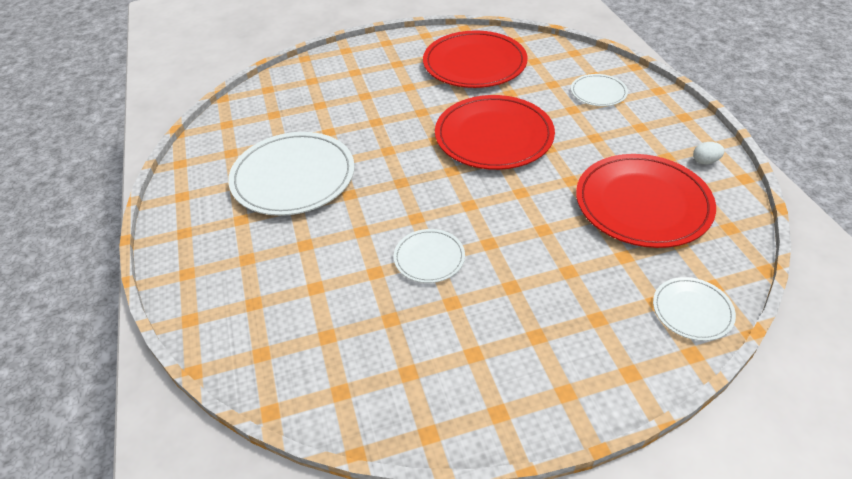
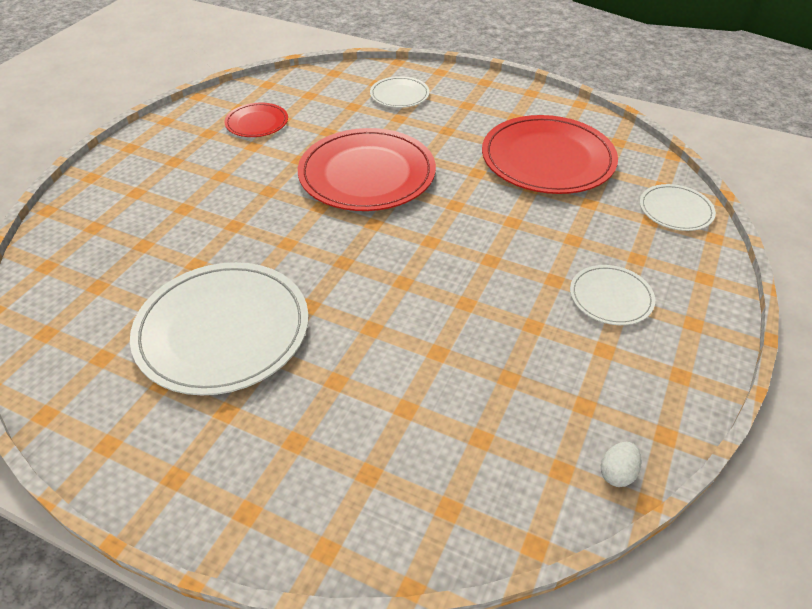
camera: 50 degrees left, 0 degrees up
white plate [394,229,465,283] -> white plate moved to [570,265,655,325]
red plate [423,30,528,88] -> red plate [224,102,288,137], size x0.50
white egg [693,142,725,164] -> white egg moved to [601,442,642,487]

